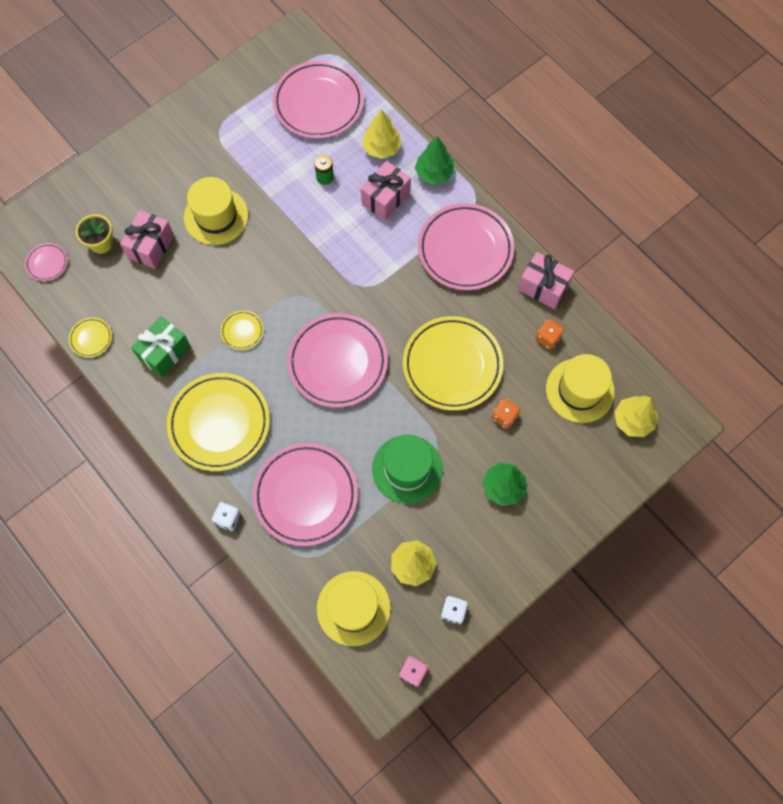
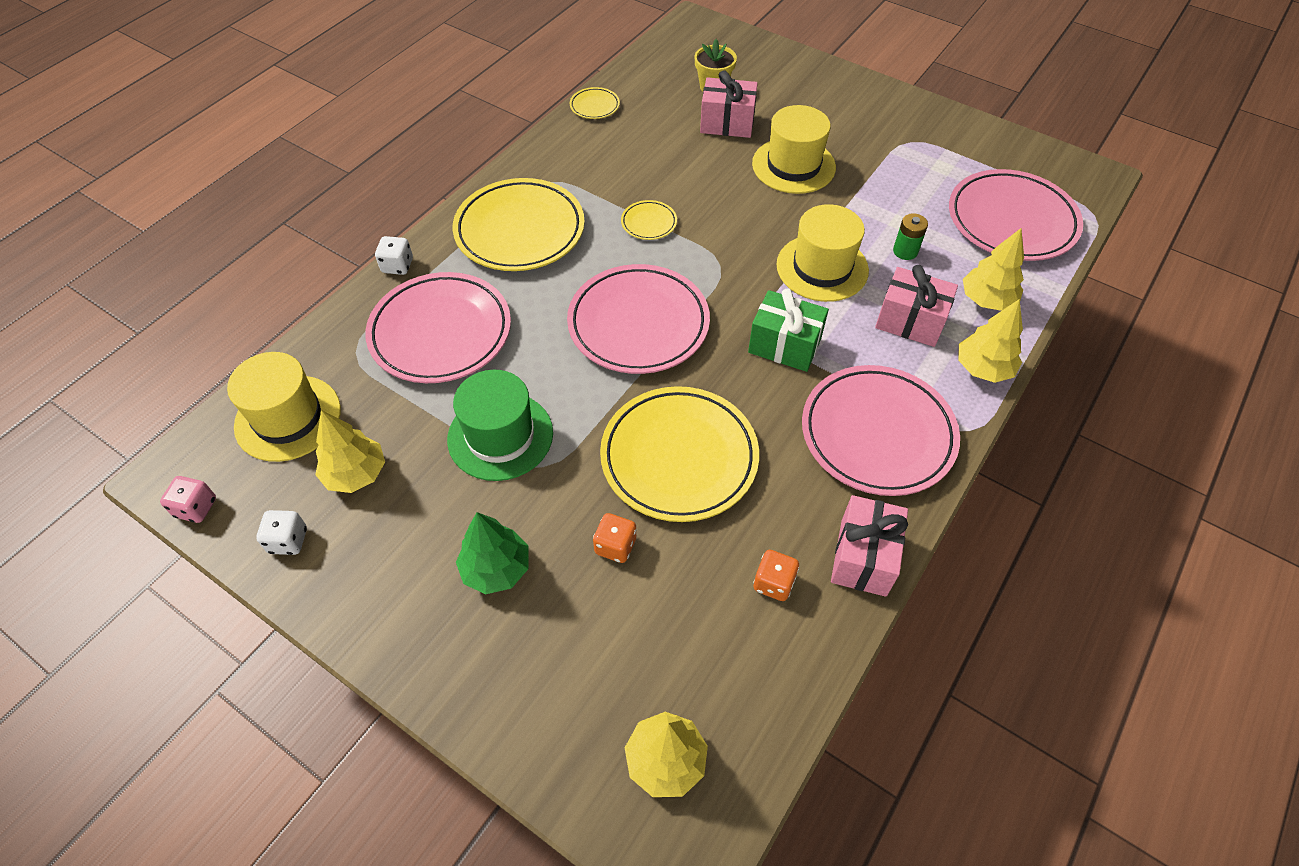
camera: 75 degrees right, 15 degrees down
pink plate [25,243,68,281] -> none
green gift [131,316,191,377] -> green gift moved to [748,288,829,372]
green tree [415,136,454,185] -> yellow tree [958,299,1023,383]
yellow hat [546,354,615,423] -> yellow hat moved to [776,204,869,302]

